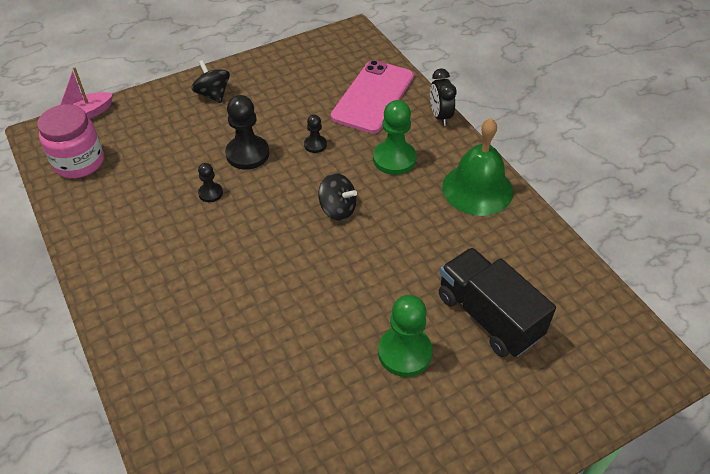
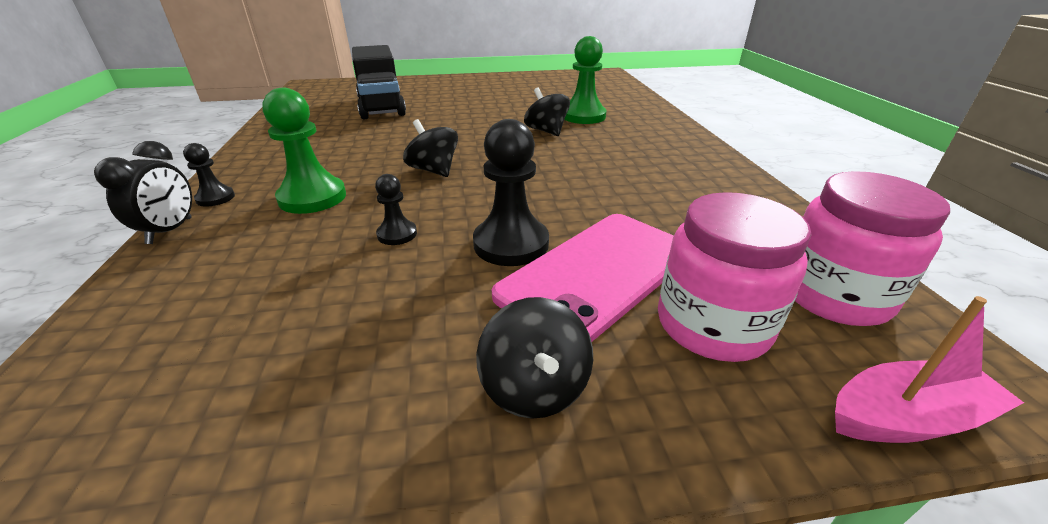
camera: 160 degrees left, 15 degrees down
black pawn [198,163,223,202] -> black pawn moved to [183,143,235,207]
pink phone [331,60,414,134] -> pink phone moved to [492,214,674,342]
green pawn [378,295,432,377] -> green pawn moved to [564,36,606,124]
green bell [442,118,513,216] -> none
none -> black spinning top [524,88,570,136]
none -> pink jar [658,192,811,362]

